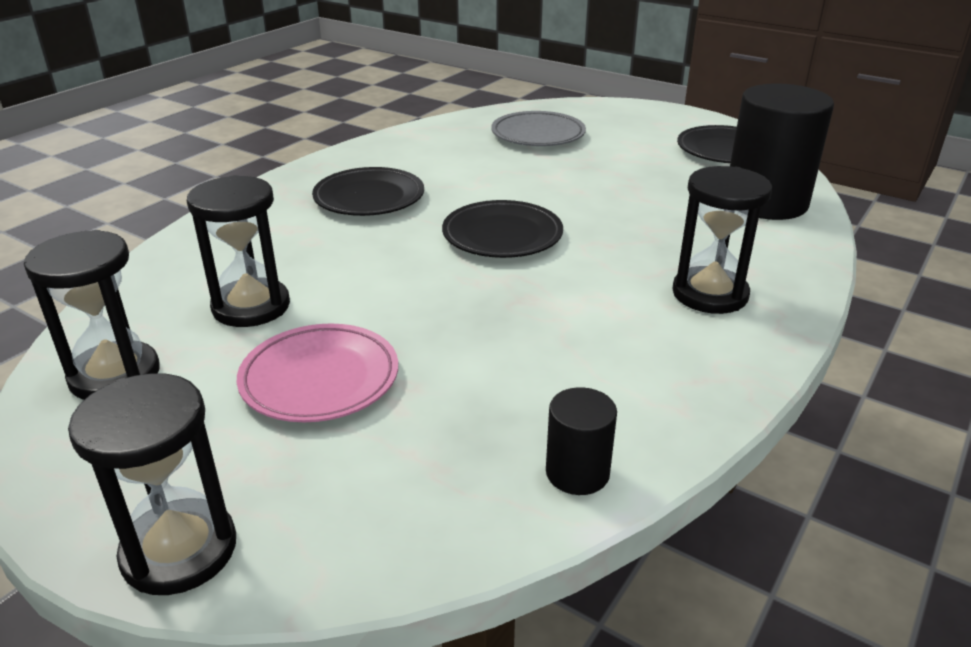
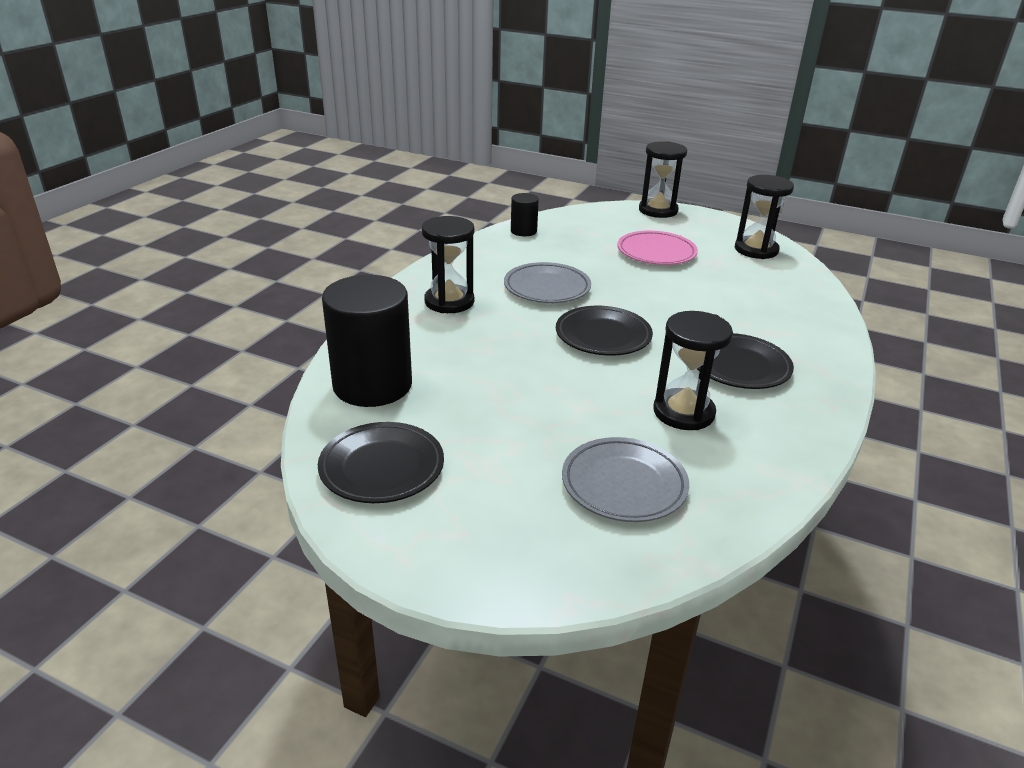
camera: 170 degrees right, 0 degrees up
black hourglass [187,175,290,327] -> black hourglass moved to [653,311,733,430]
none -> grey plate [504,262,591,303]

